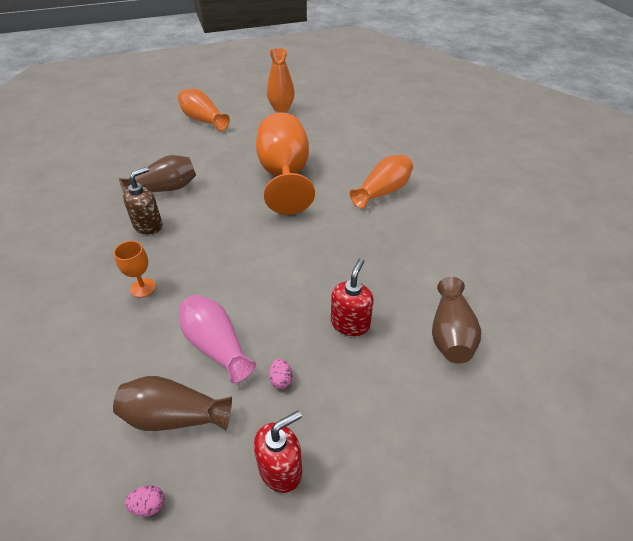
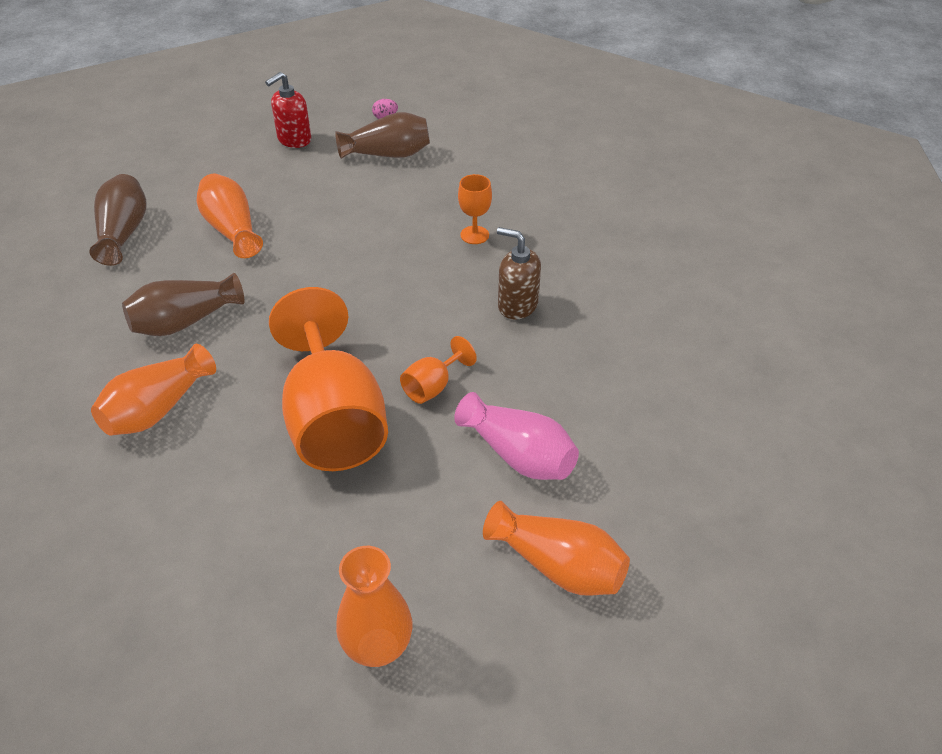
camera: 170 degrees right, 0 degrees up
brown vase [119,155,196,192] -> brown vase moved to [122,273,244,336]
brown soap dispenser [123,167,162,235] -> brown soap dispenser turned 90 degrees clockwise [497,227,541,320]
pink vase [179,295,256,384] -> pink vase moved to [454,392,579,480]
pink egg [269,359,292,389] -> none
red soap dispenser [331,258,374,336] -> orange vase [197,174,263,258]
none -> orange goblet [400,336,477,404]

